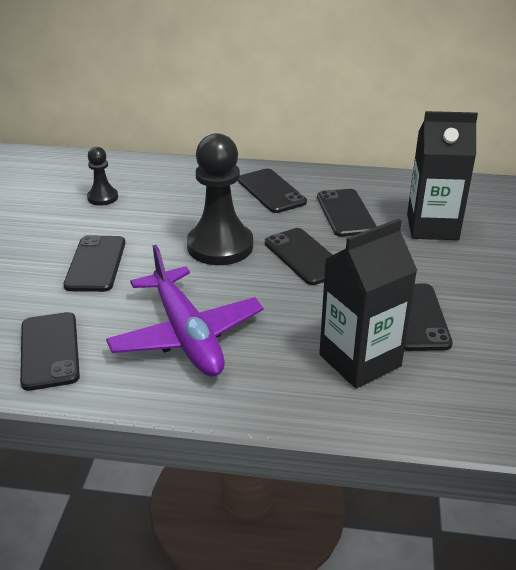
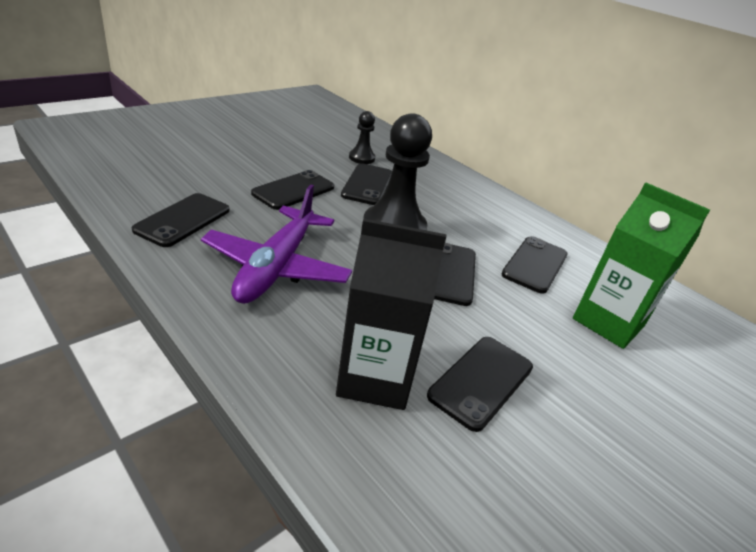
camera: 35 degrees right, 0 degrees up
black phone [238,169,307,213] -> black phone moved to [341,163,392,205]
black carton [407,111,478,240] -> green carton [573,183,710,349]

